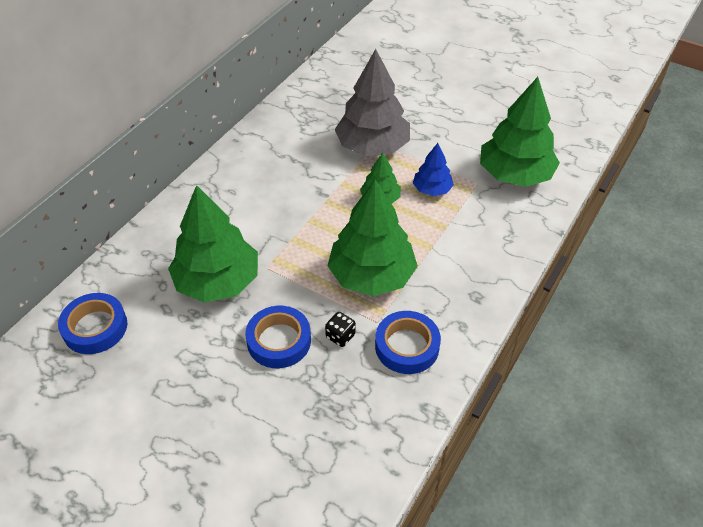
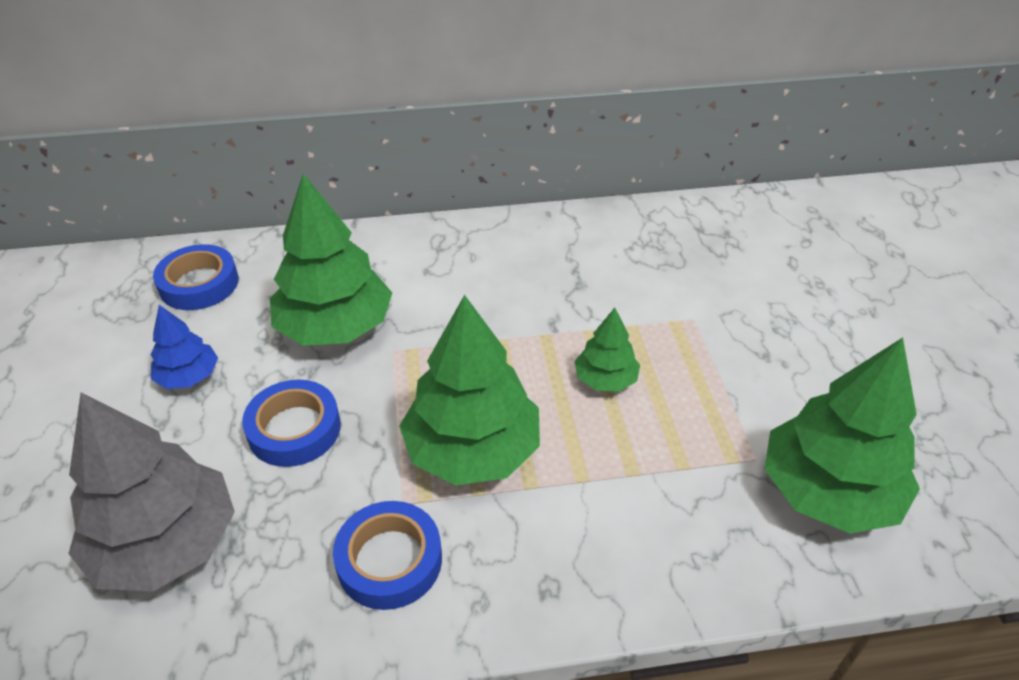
camera: 50 degrees right, 5 degrees down
black dice [325,312,356,347] -> none
grey tree [335,49,410,156] -> grey tree moved to [68,392,235,591]
blue tree [413,143,454,196] -> blue tree moved to [150,305,218,389]

